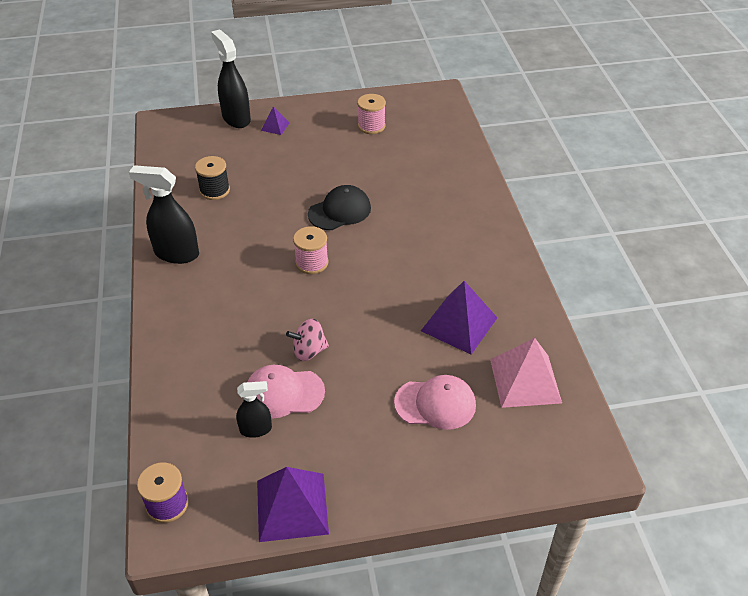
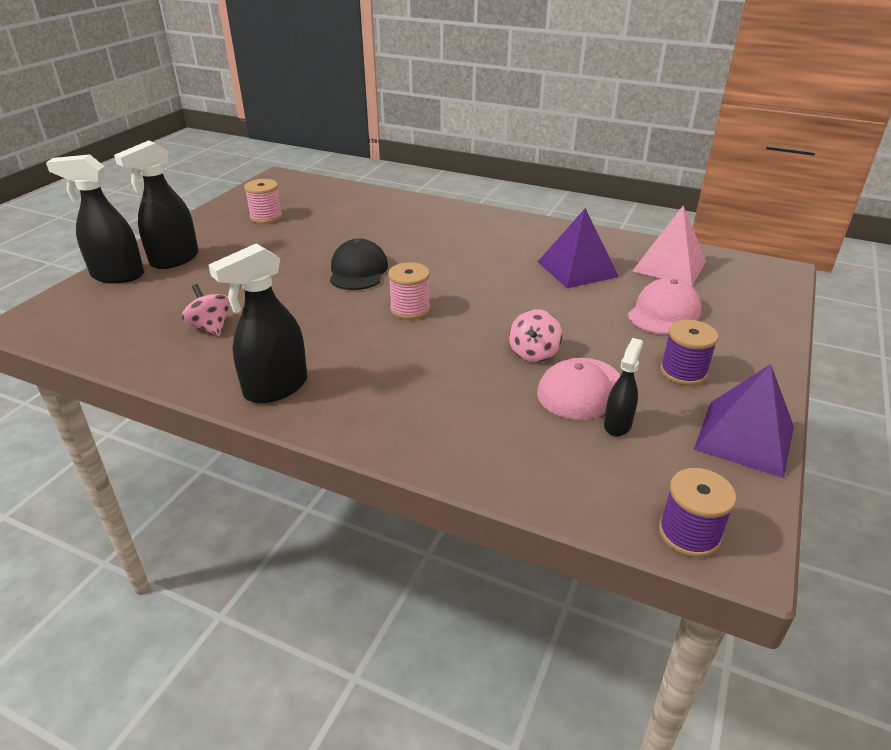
camera: 55 degrees left, 10 degrees down
black spool [195,156,230,200] -> pink spinning top [182,284,231,336]
purple pyramid [261,106,290,135] -> black spray bottle [114,140,199,269]
none -> purple spool [660,320,718,386]

